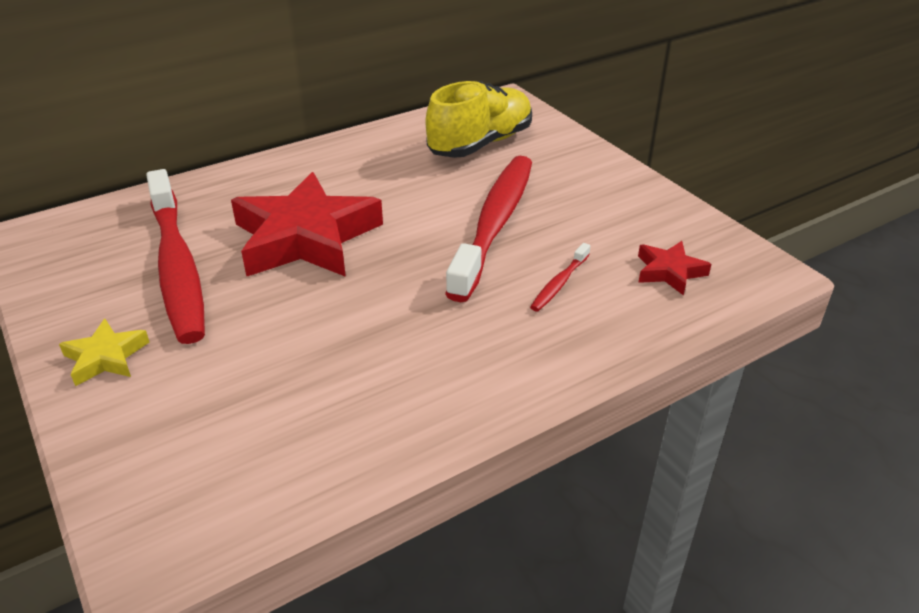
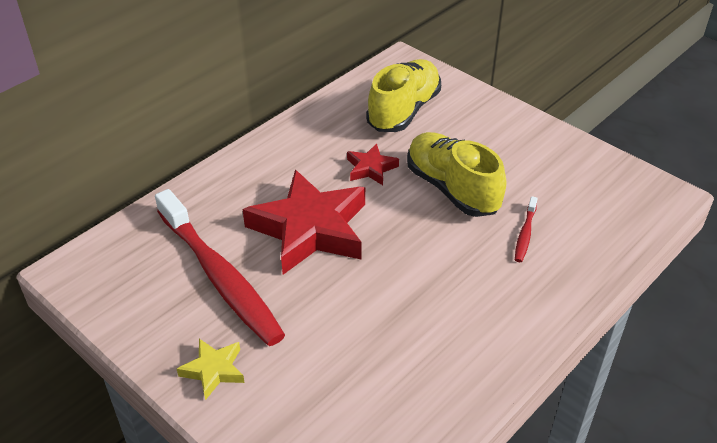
camera: 15 degrees left, 5 degrees up
red toothbrush [445,156,532,302] -> yellow shoe [407,132,506,217]
red star [638,241,712,296] -> red star moved to [347,144,399,185]

